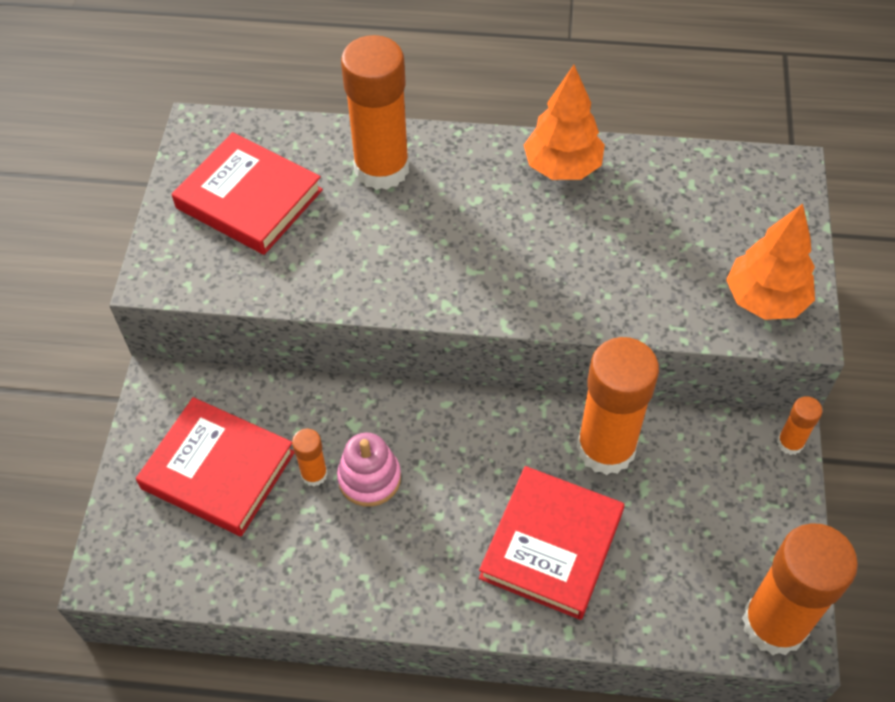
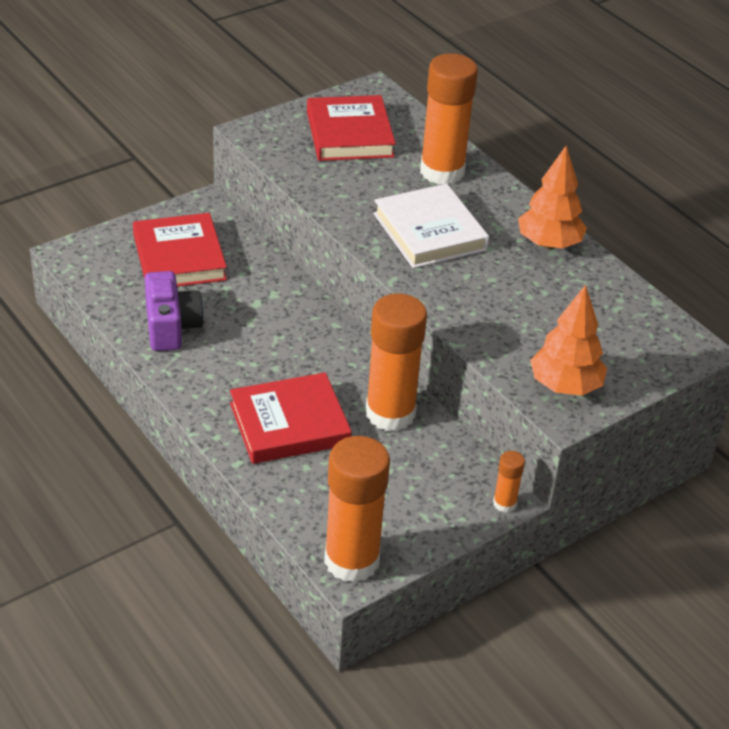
camera: 45 degrees right, 15 degrees down
orange glue stick [292,429,328,487] -> none
pink stacking toy [337,433,401,507] -> none
none -> purple camera [145,271,204,351]
none -> white book [374,184,489,268]

